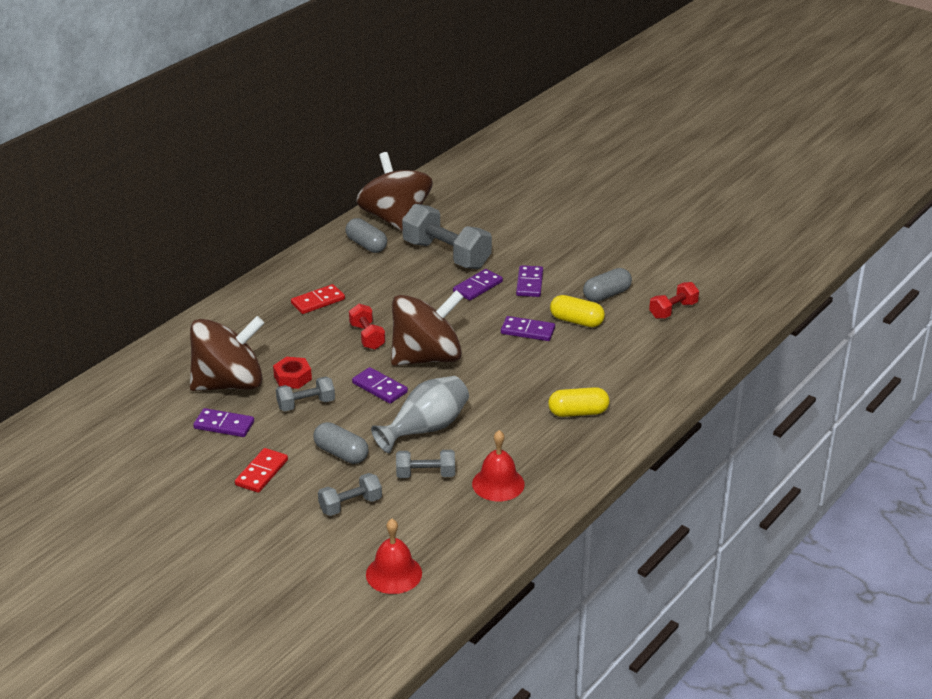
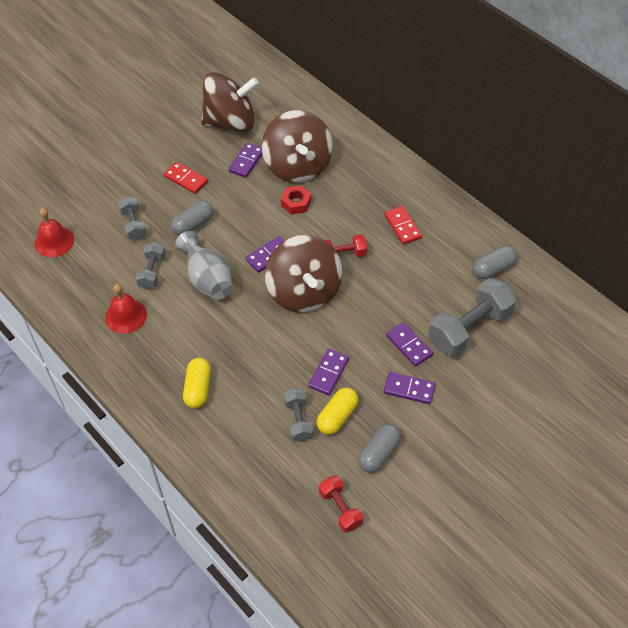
camera: 100 degrees right, 20 degrees up
grey dumbbell [276,376,335,411] -> grey dumbbell moved to [284,388,313,442]
brown spinning top [356,152,433,232] -> brown spinning top moved to [201,72,259,132]
grey capsule [583,268,632,302] -> grey capsule turned 60 degrees clockwise [358,424,401,473]

